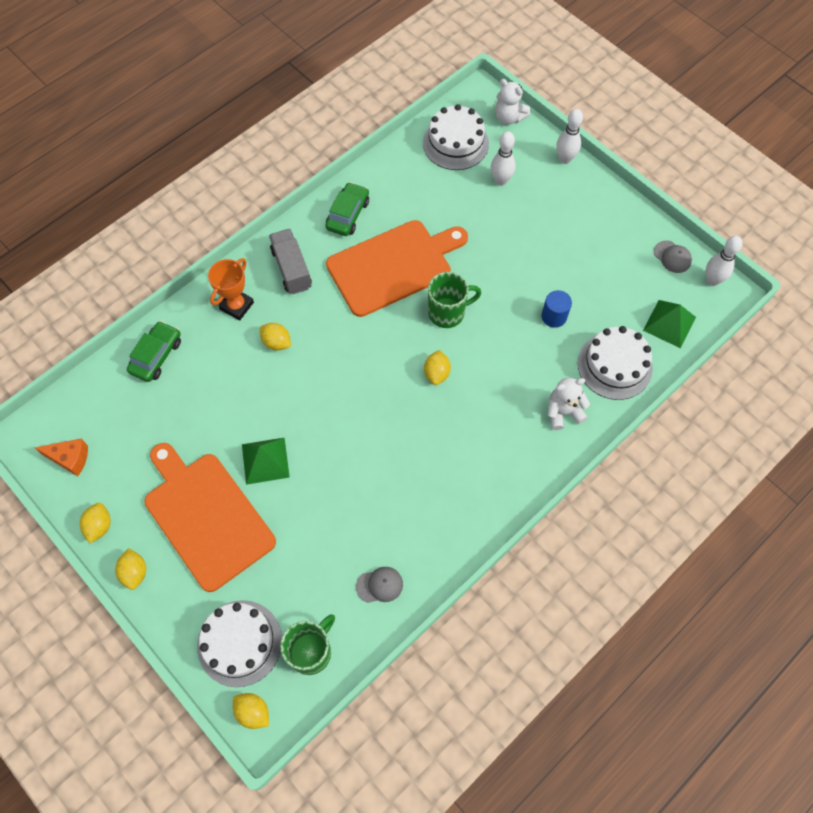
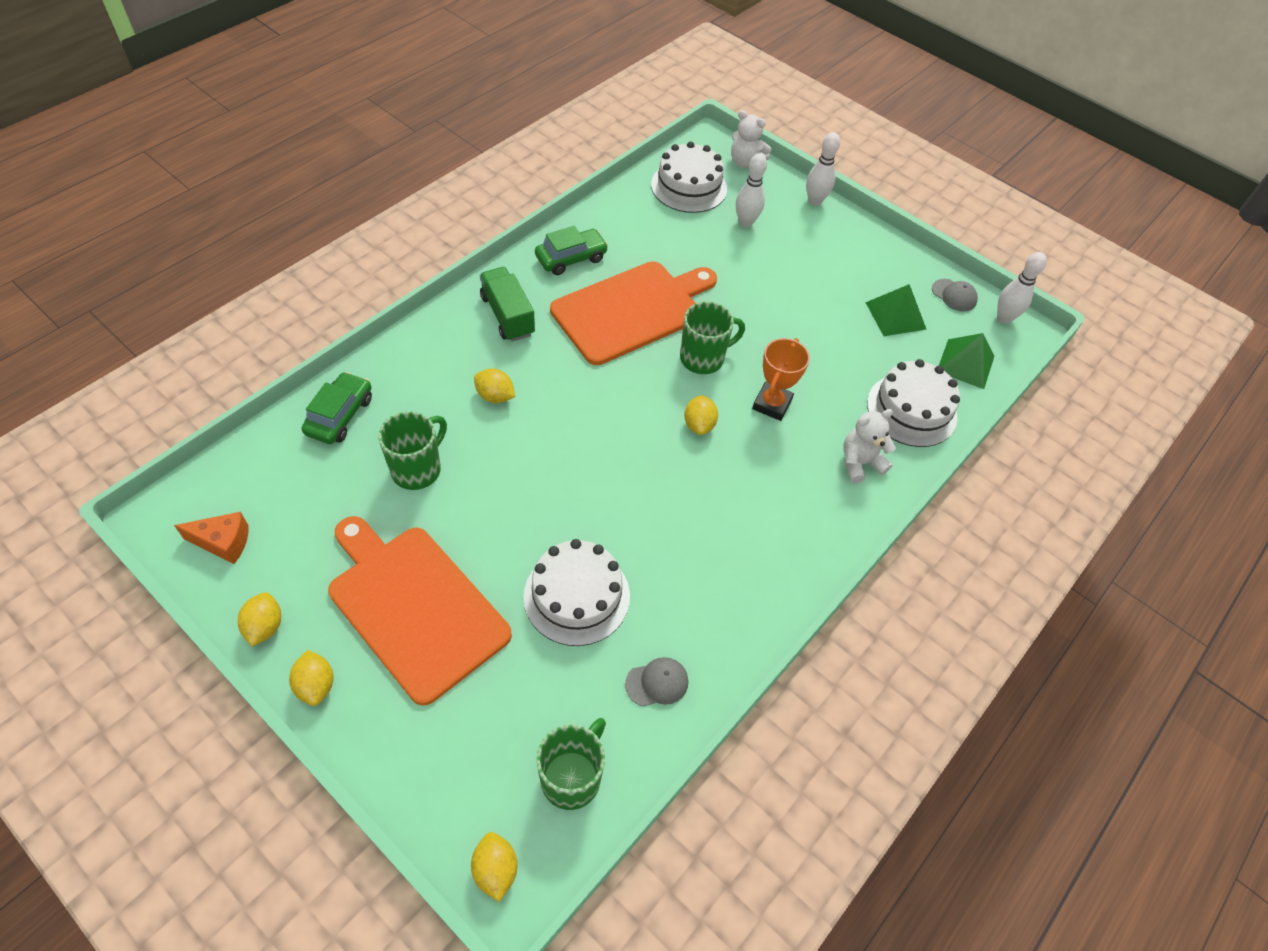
camera: 10 degrees left, 10 degrees down
white cake [197,600,282,687] -> white cake moved to [523,539,630,646]
orange trophy [208,258,254,320] -> orange trophy moved to [752,338,810,421]
yellow lemon [233,693,269,729] -> yellow lemon turned 45 degrees clockwise [471,832,517,902]
green pyramid [242,437,290,485] -> green pyramid moved to [865,284,926,336]
grey truck [269,229,312,294] -> green truck [480,267,535,342]
green car [325,182,369,236] -> green car turned 45 degrees clockwise [535,226,608,275]
blue cylinder [541,290,572,328] -> none
none -> green mug [378,411,447,490]

